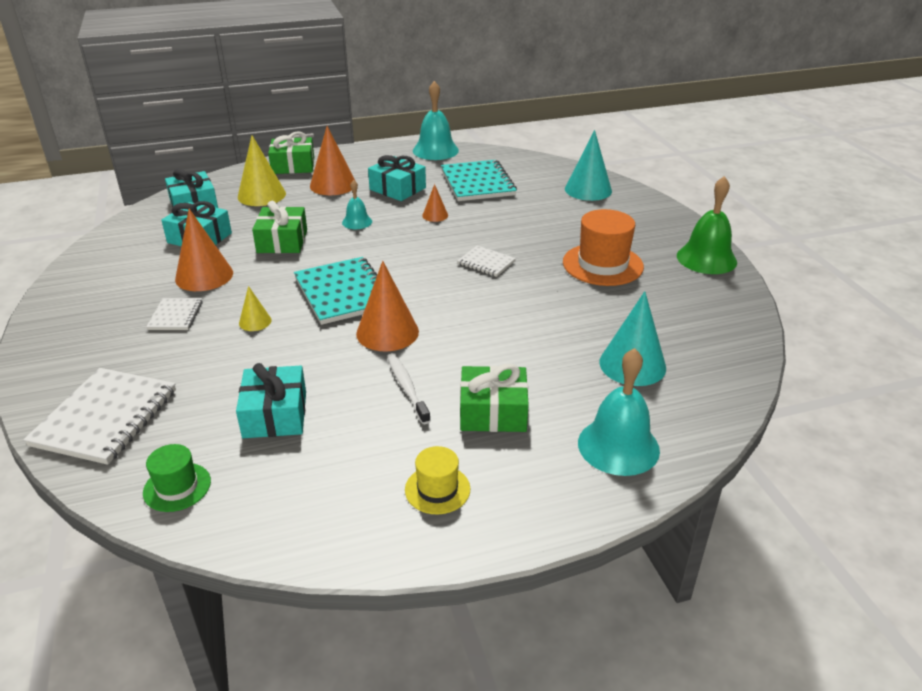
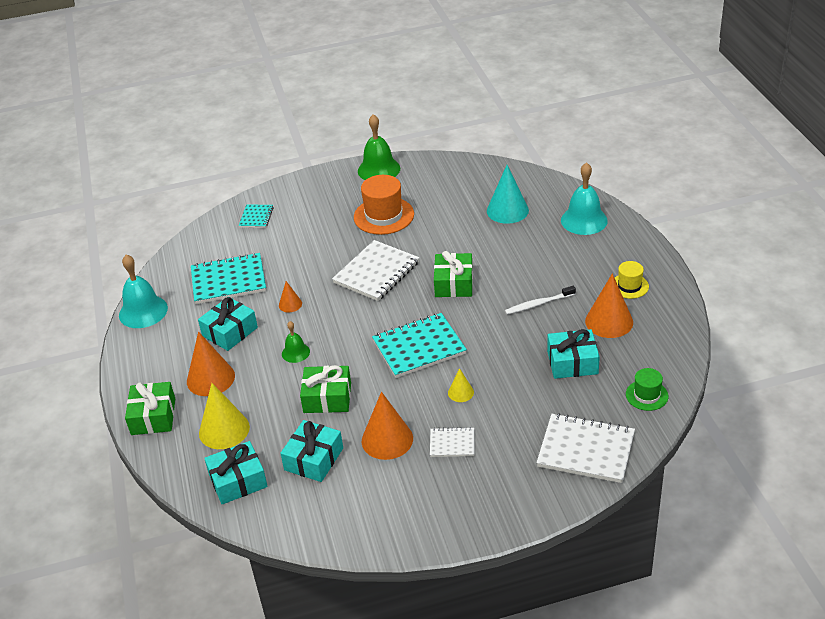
camera: 85 degrees left, 5 degrees up
turquoise bell [342,180,372,229] -> green bell [282,321,310,363]
orange cone [356,261,419,351] -> orange cone moved to [585,273,633,338]
white notebook [457,246,516,277] -> white notebook [332,240,419,301], size x1.91
green gift [460,364,529,432] -> green gift moved to [434,251,473,297]
turquoise cone [565,130,612,201] -> turquoise notebook [239,204,274,228]

